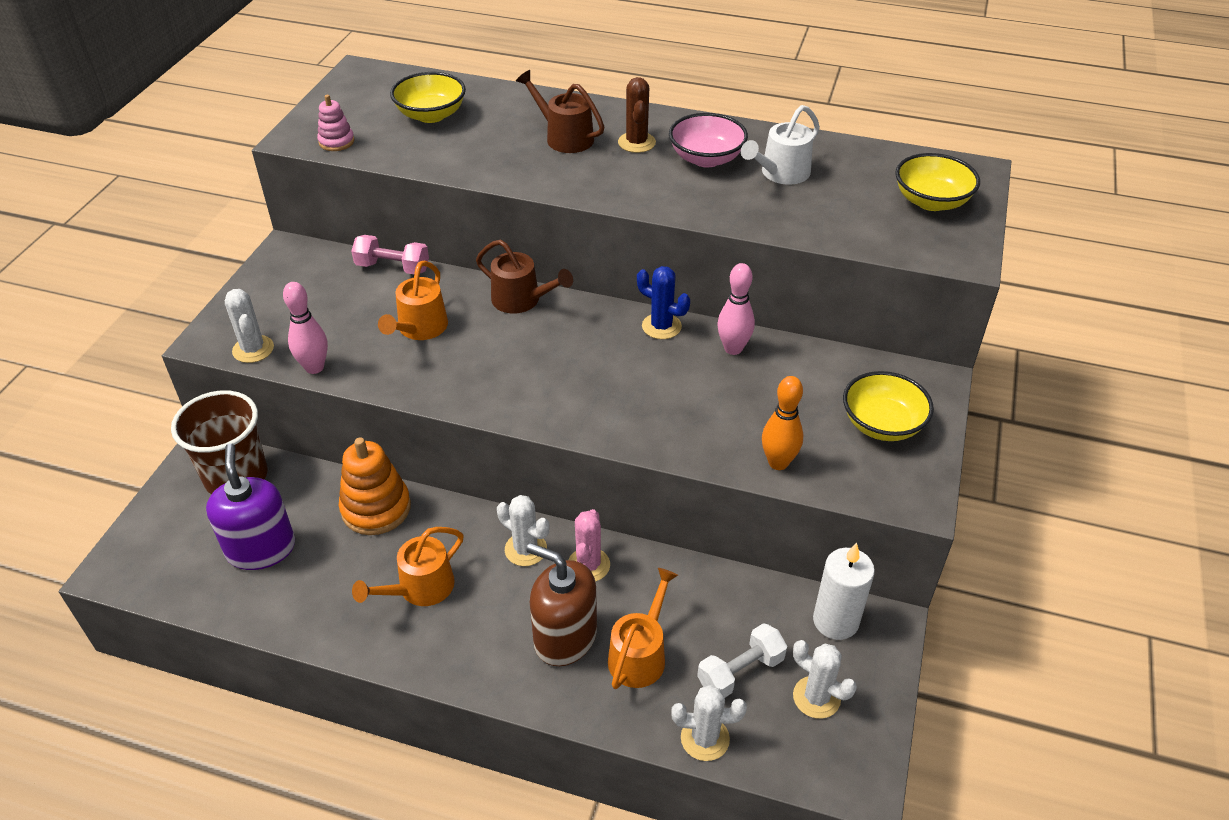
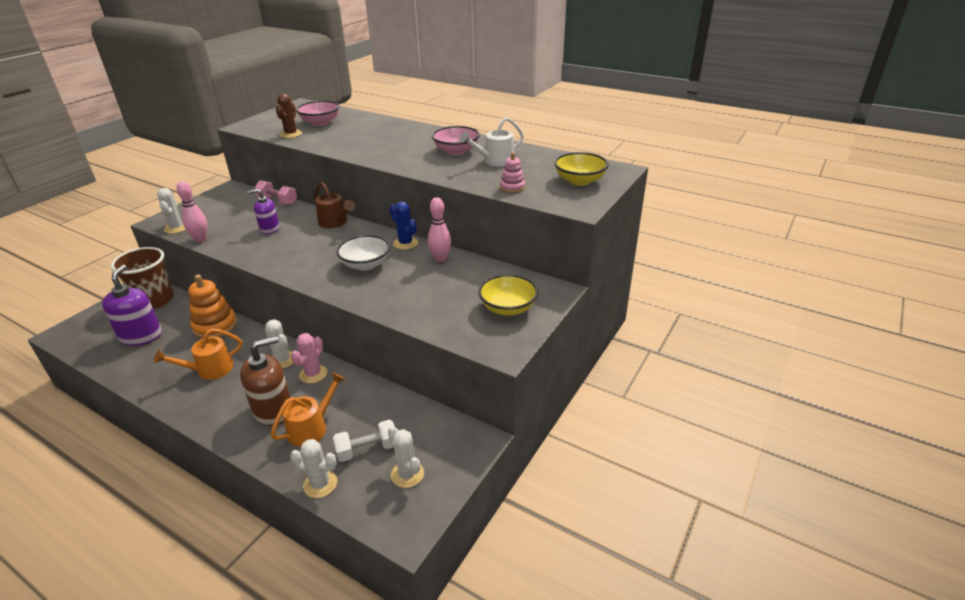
camera: 15 degrees right, 10 degrees down
pink stacking toy [317,95,354,151] -> pink stacking toy moved to [500,152,525,193]
orange watering can [378,261,448,340] -> purple soap dispenser [248,189,280,234]
yellow bowl [390,72,466,123] -> pink bowl [296,101,340,126]
brown watering can [516,70,605,153] -> none
brown soap dispenser [526,543,597,666] -> brown soap dispenser turned 105 degrees clockwise [240,336,291,426]
brown cactus [618,77,656,153] -> brown cactus moved to [276,93,302,138]
orange bowling pin [762,376,803,470] -> none
white candle [813,543,875,640] -> none
none -> white bowl [336,235,390,271]

